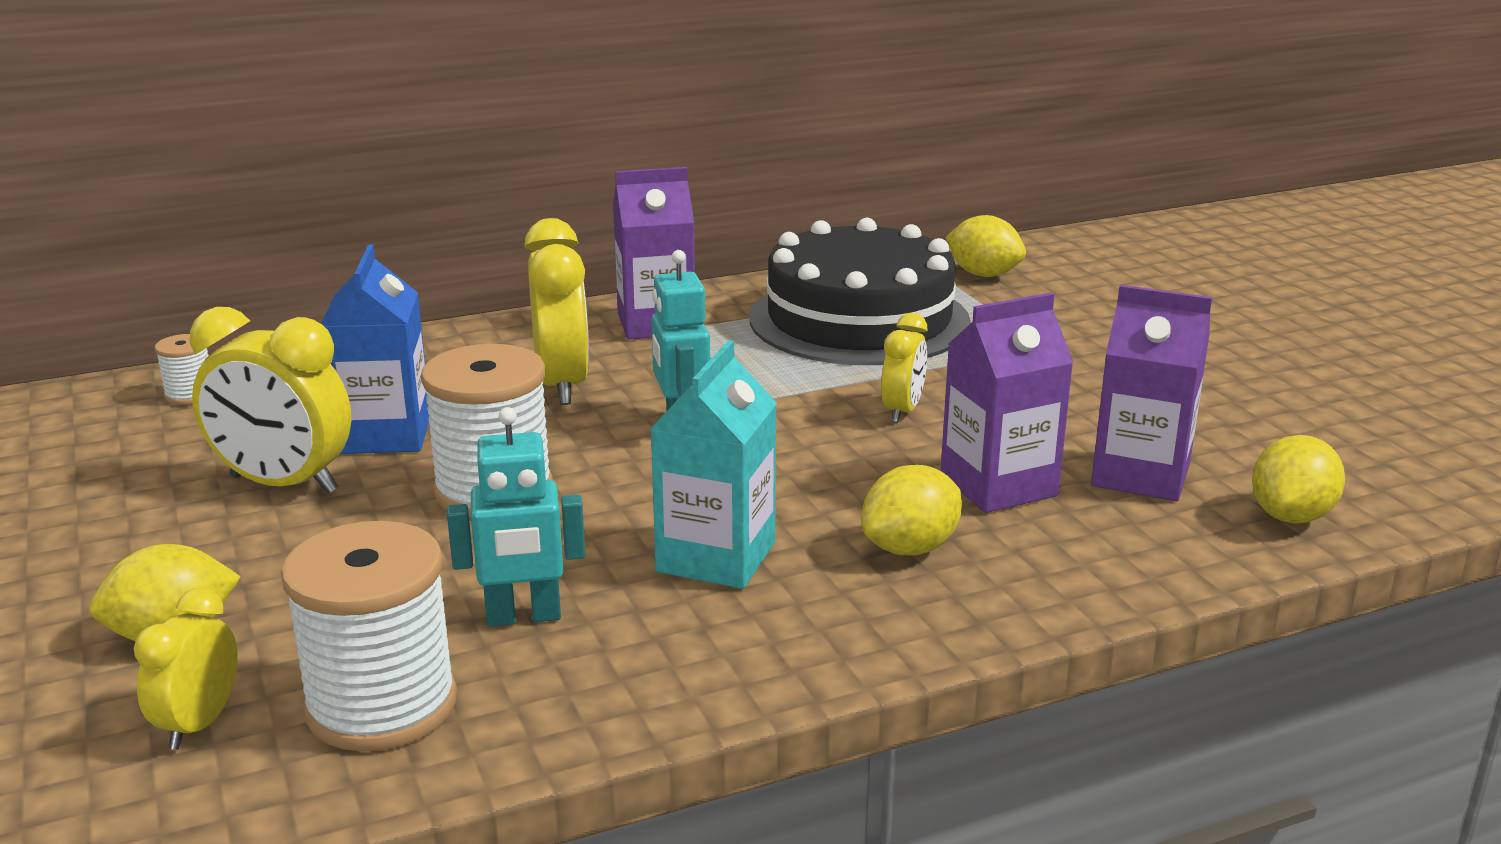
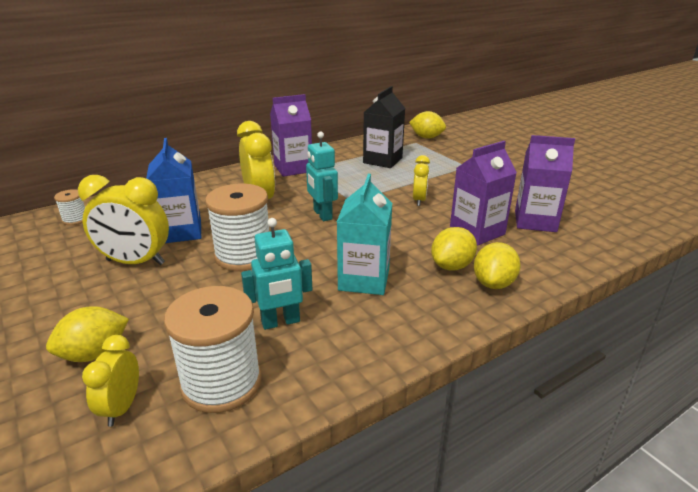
camera: 10 degrees left, 5 degrees up
black cake [750,218,971,365] -> black carton [363,86,405,168]
yellow lemon [1252,435,1345,523] -> yellow lemon moved to [474,242,521,289]

